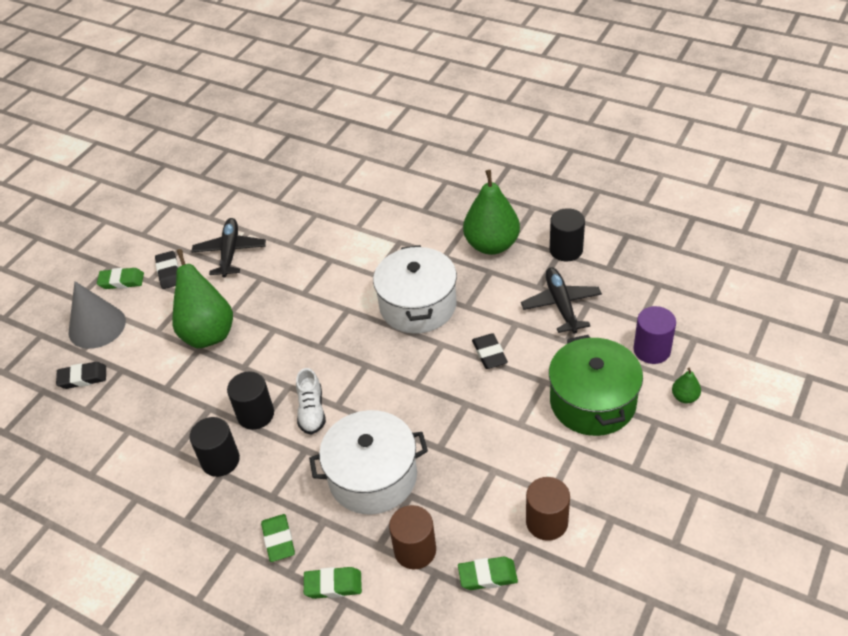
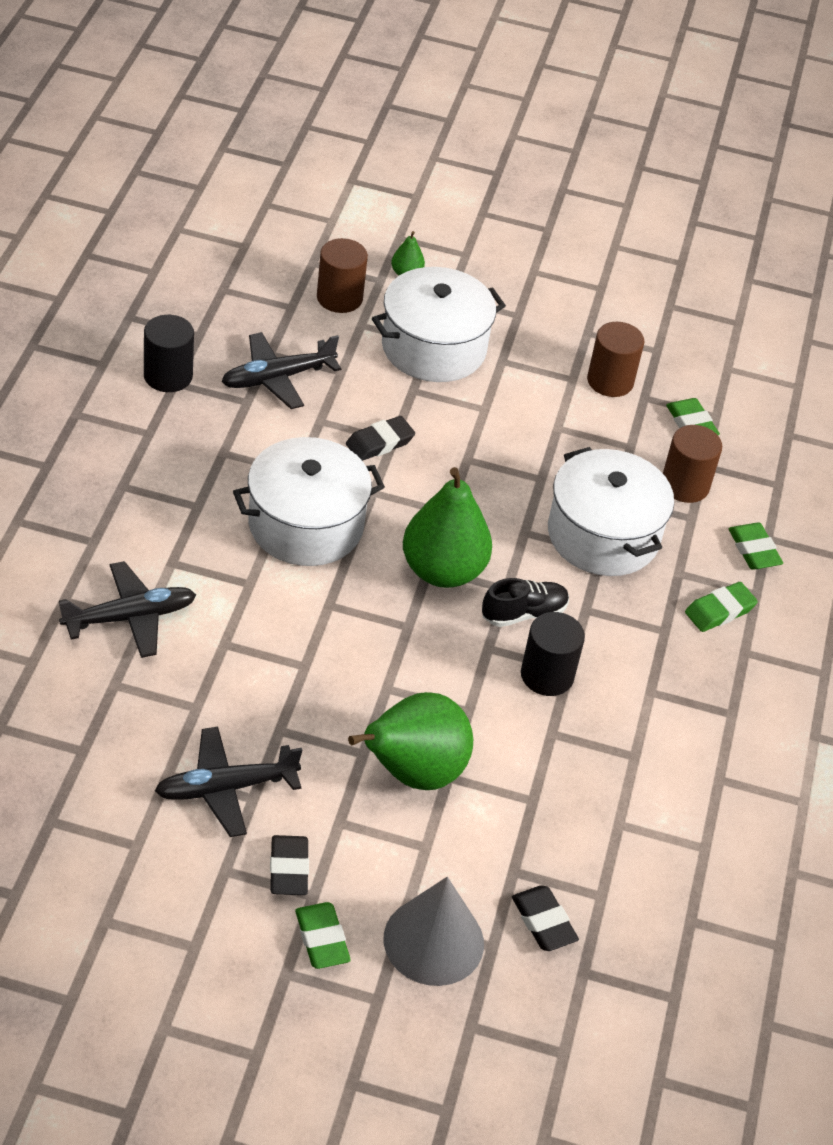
camera: 115 degrees left, 0 degrees up
black eraser [155,251,179,289] -> black eraser turned 60 degrees counterclockwise [270,835,309,895]
black cylinder [189,417,240,477] -> none
white shoe [296,368,326,435] -> black shoe [482,578,569,627]
green pear [463,170,520,255] -> green pear moved to [403,467,492,588]
green pot [549,335,643,436] -> white pot [372,267,506,382]
purple cylinder [633,306,676,364] -> brown cylinder [317,238,368,313]
none -> black plane [59,561,196,658]

